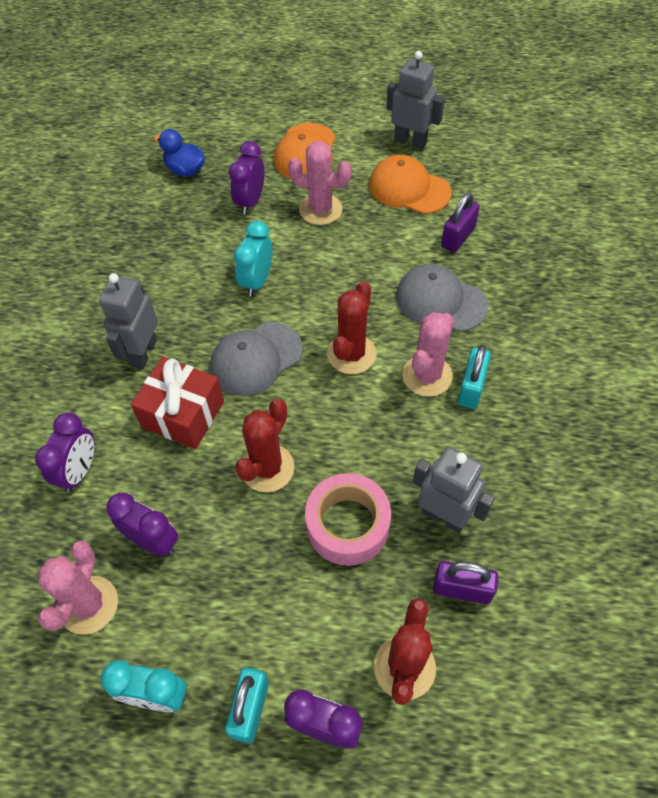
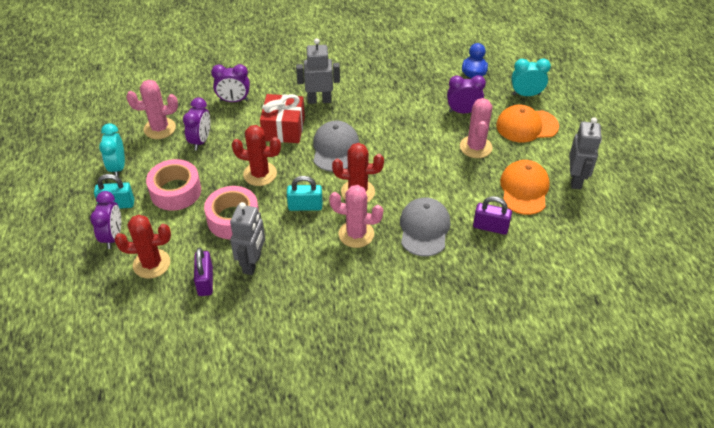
camera: 70 degrees right, 10 degrees down
grey cap [210,322,302,396] -> grey cap turned 60 degrees clockwise [313,121,359,172]
turquoise clock [234,221,272,297] -> turquoise clock moved to [511,59,551,96]
turquoise padlock [458,345,491,409] -> turquoise padlock moved to [287,176,322,211]
none -> pink tape [146,159,201,211]

